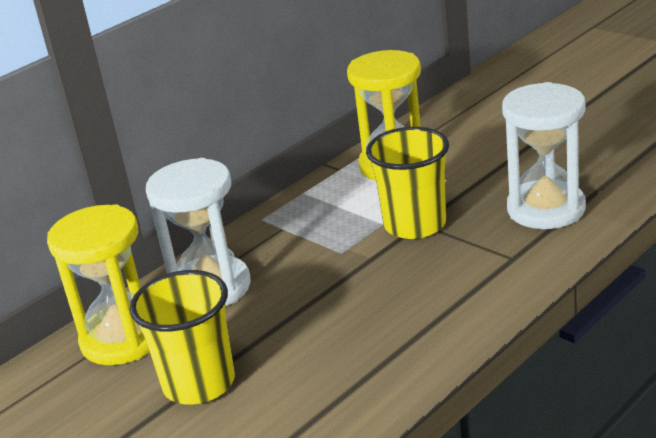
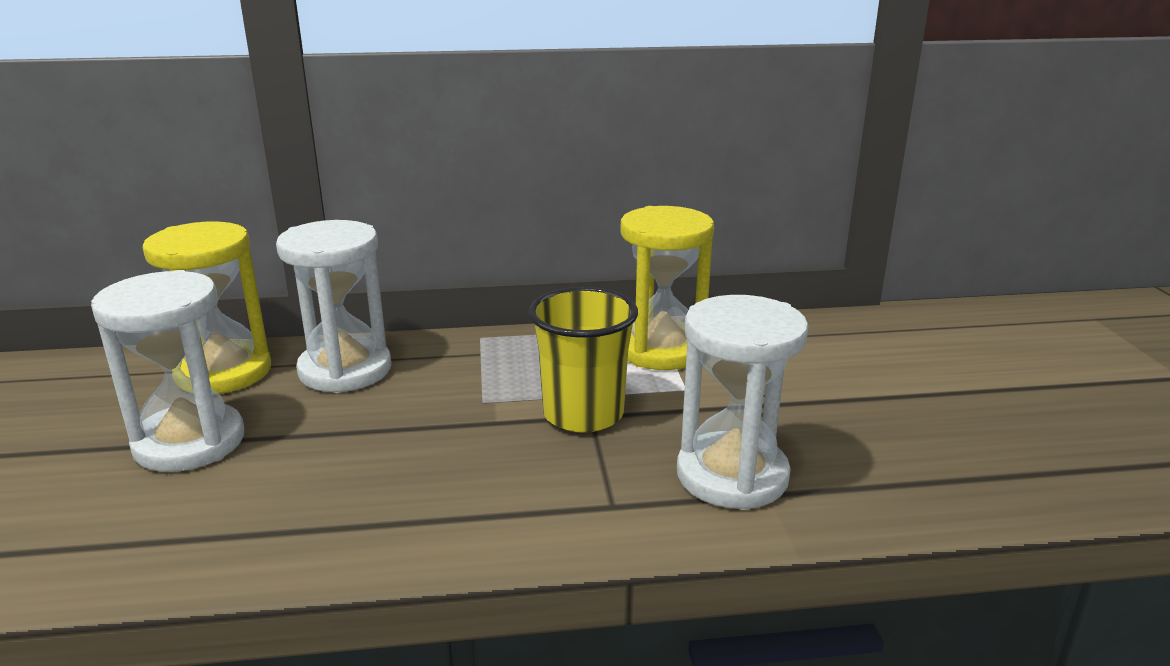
camera: 35 degrees right, 5 degrees down
yellow cup [130,270,235,405] -> white hourglass [91,270,244,472]

